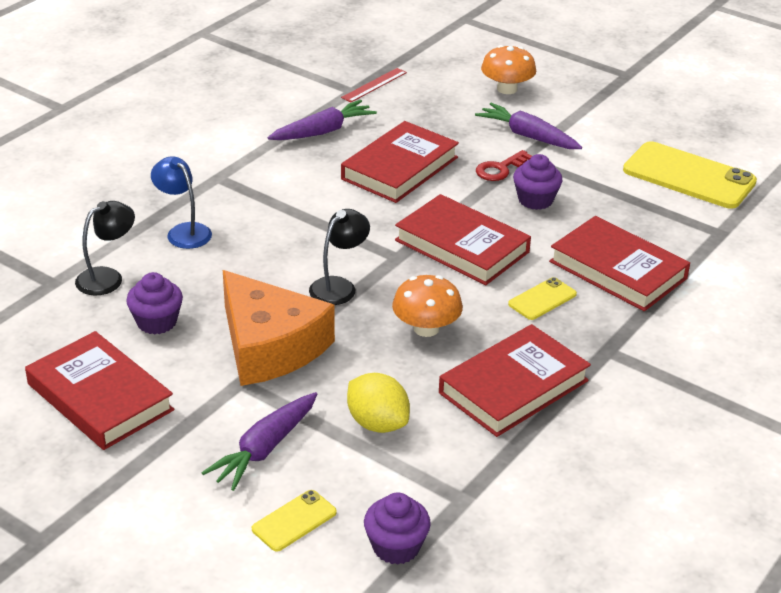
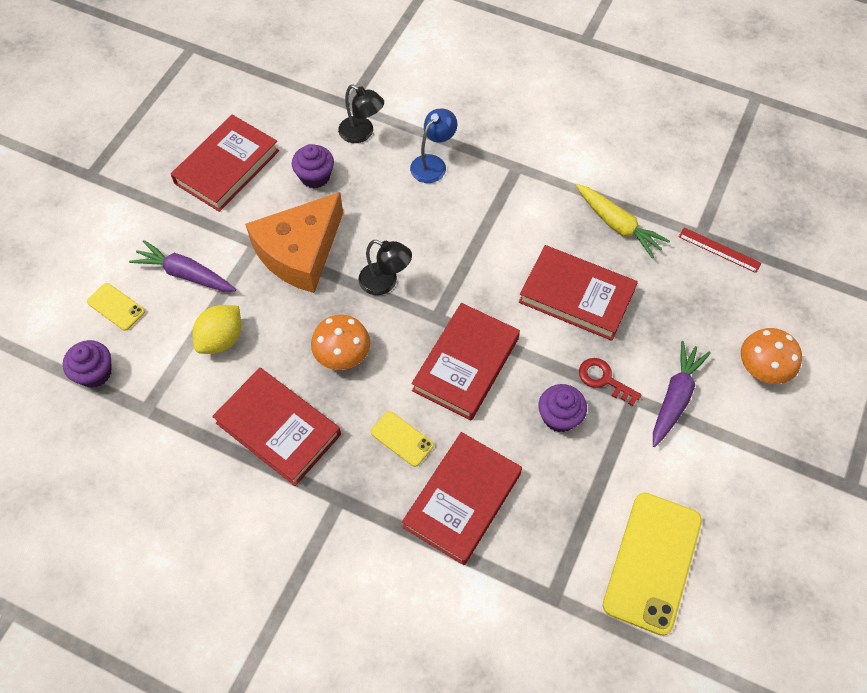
camera: 80 degrees right, 25 degrees up
purple carrot [268,100,377,140] -> yellow carrot [576,184,670,258]

